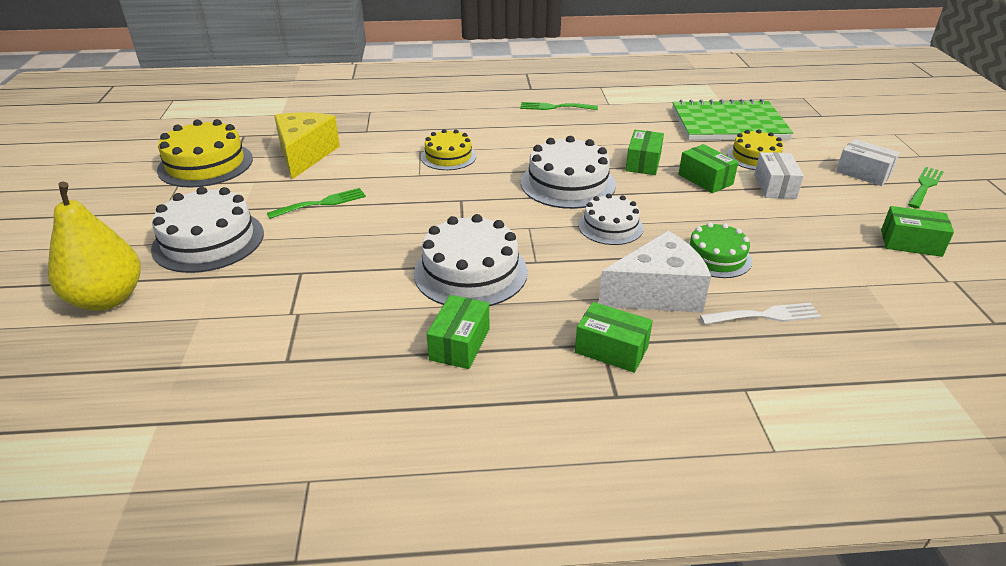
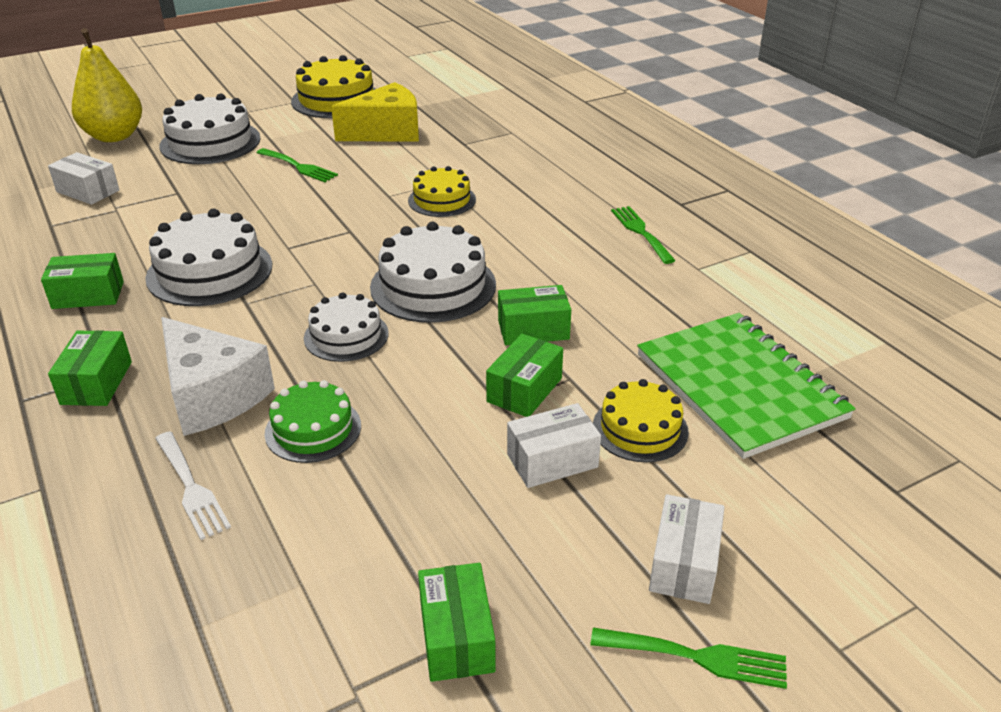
camera: 65 degrees right, 0 degrees up
none -> white box [48,152,119,205]

